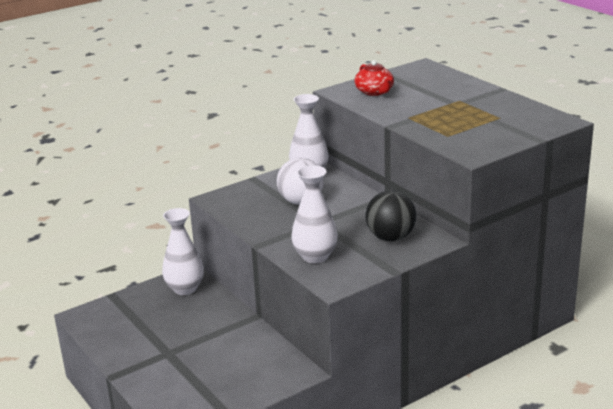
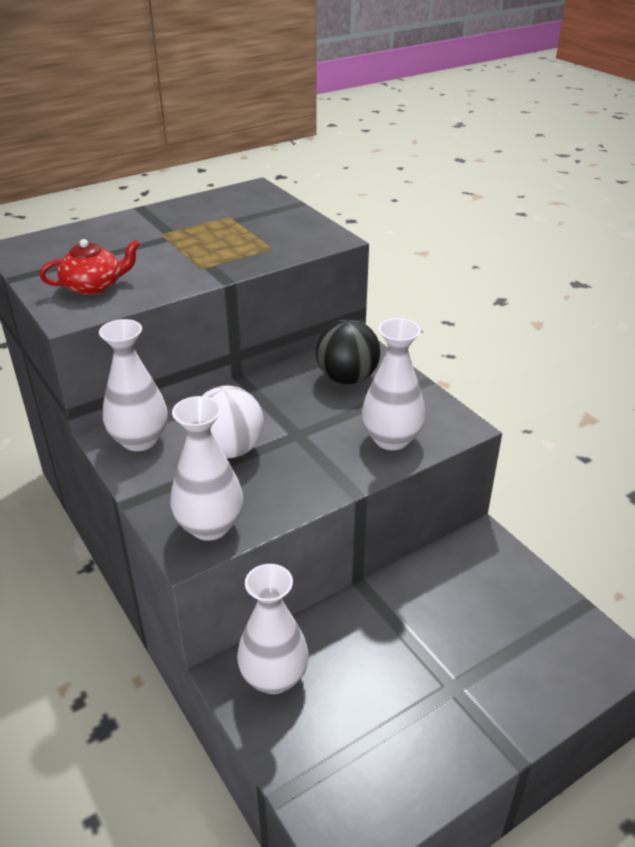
camera: 90 degrees left, 10 degrees up
none -> white vase [170,396,243,541]

